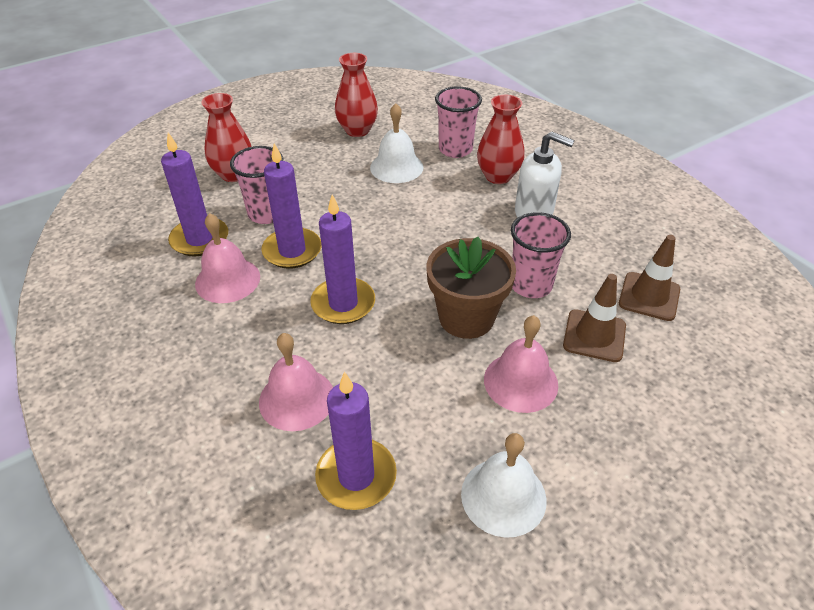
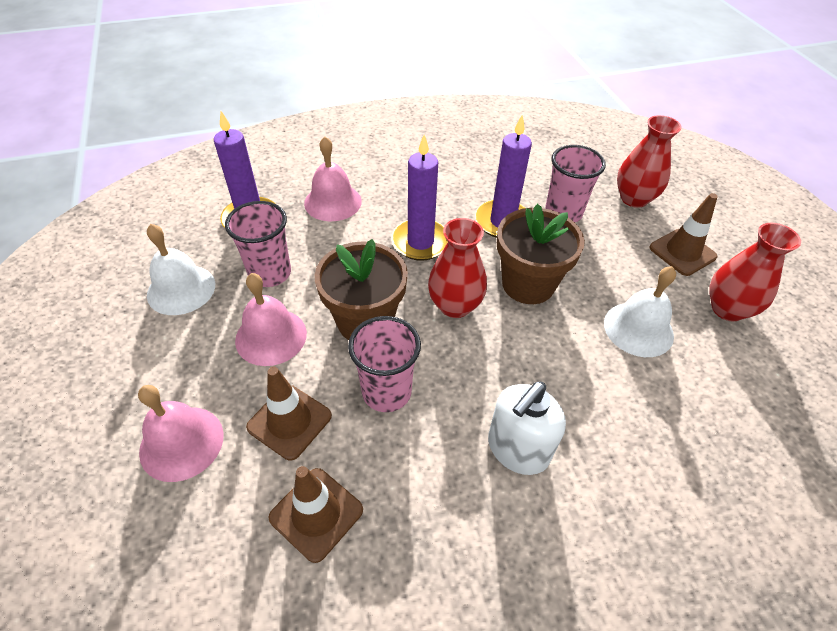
camera: 105 degrees right, 5 degrees up
purple candle [161,133,228,256] -> none
pink bell [195,213,260,303] -> pink bell moved to [138,385,223,482]
pink cup [435,86,482,158] -> pink cup moved to [225,201,291,287]
red vase [477,95,525,184] -> red vase moved to [428,218,487,318]
none -> brown flower pot [497,204,585,304]
none -> brown traffic cone [649,193,718,276]

